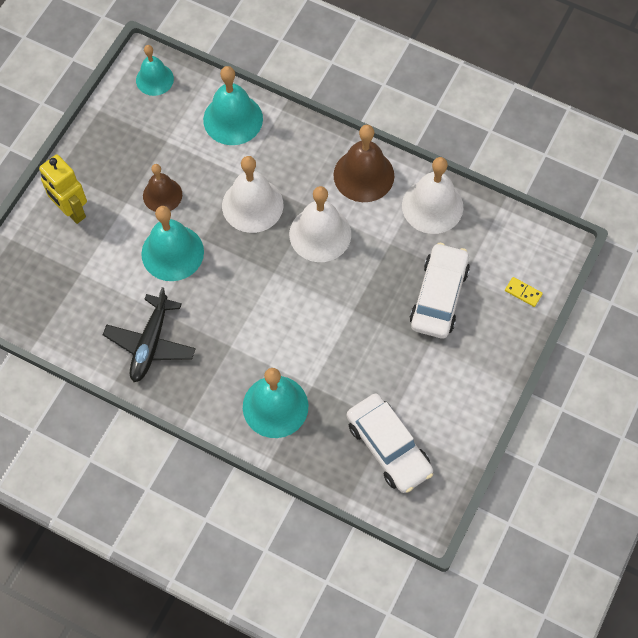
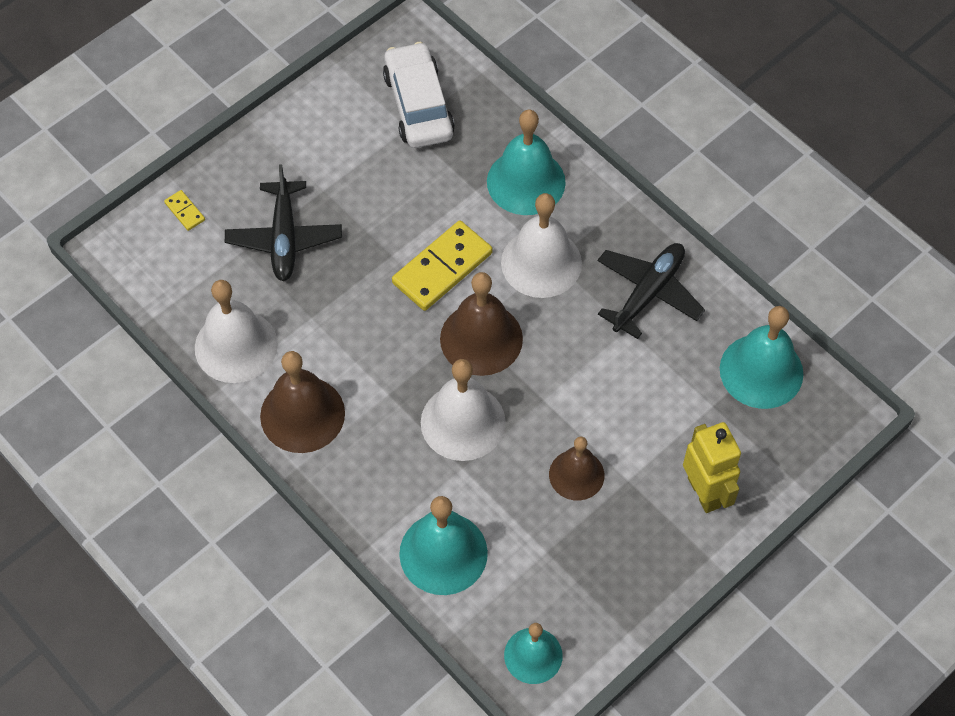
camera: 160 degrees left, 5 degrees down
turquoise bell [141,206,204,281] -> turquoise bell moved to [720,306,804,409]
white bell [289,186,351,262] -> white bell moved to [501,193,582,298]
white car [410,242,470,339] -> black plane [225,164,342,281]
none -> yellow domino [392,221,492,311]
none -> brown bell [440,272,523,376]

